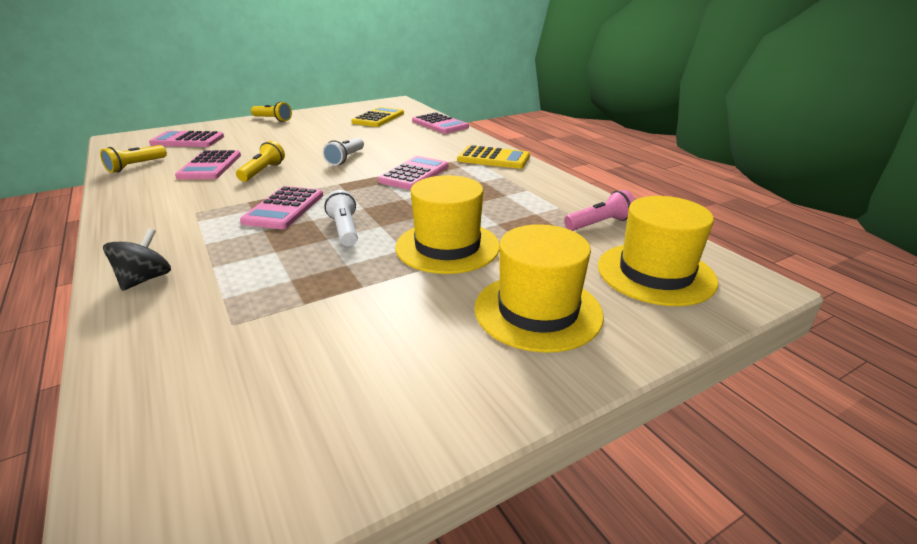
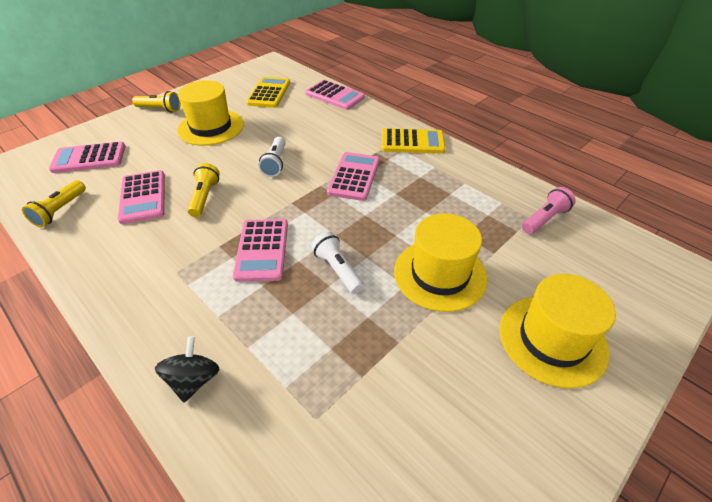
camera: 15 degrees left, 15 degrees up
yellow hat [598,196,718,306] -> yellow hat moved to [177,80,244,146]

